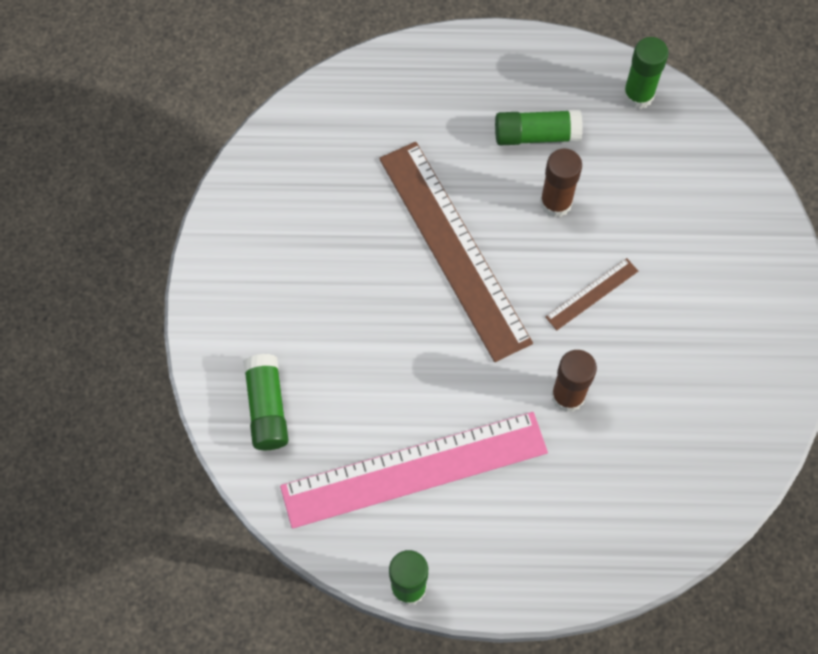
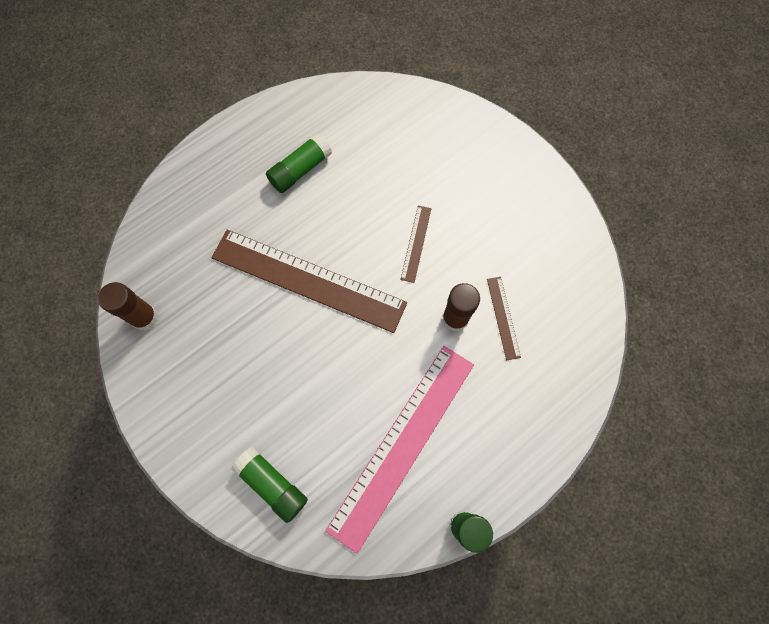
camera: 40 degrees left, 5 degrees up
brown glue stick [540,148,582,218] -> brown glue stick moved to [98,282,158,330]
green glue stick [623,37,669,109] -> none
none -> brown ruler [487,277,521,360]

